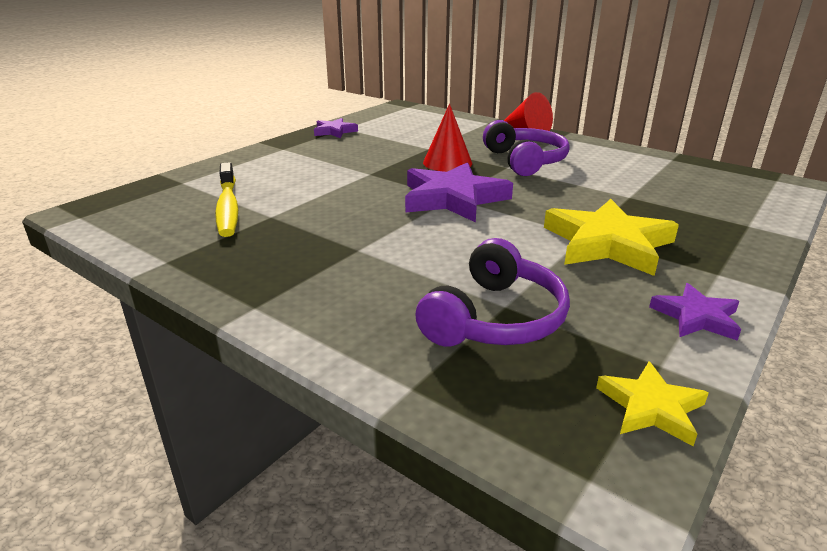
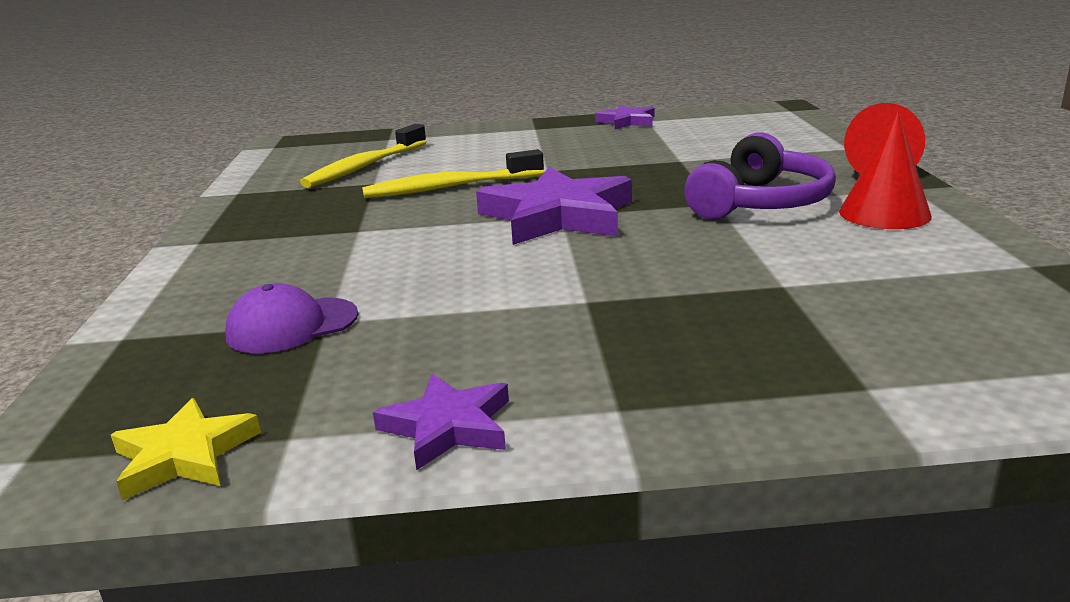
camera: 50 degrees right, 5 degrees down
purple headphones [415,238,570,347] -> purple cap [225,283,358,353]
red cone [423,104,472,172] -> red cone moved to [839,112,932,229]
yellow star [544,199,679,276] -> none
none -> yellow toothbrush [362,149,544,198]

